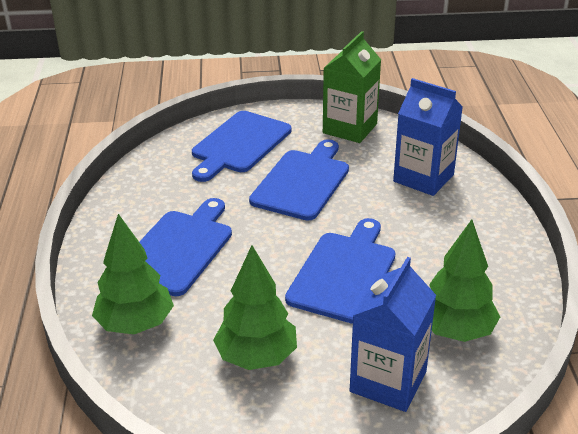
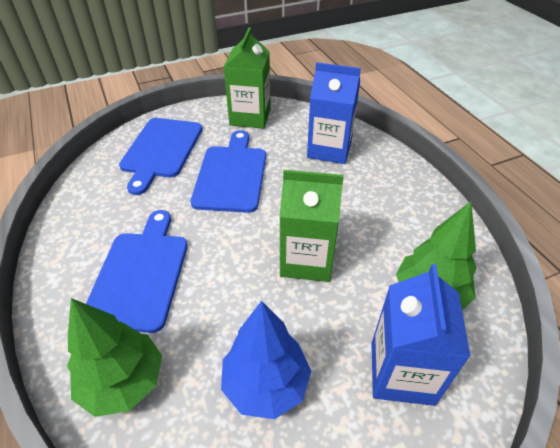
camera: 20 degrees left, 10 degrees up
green tree [213,245,297,370] -> blue tree [221,301,311,419]
blue cutting board [285,218,395,324] -> green carton [279,170,344,282]

